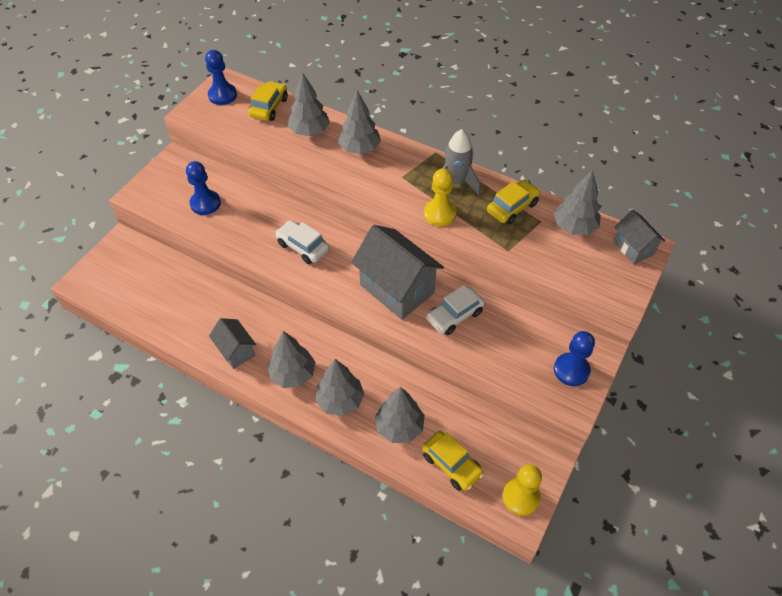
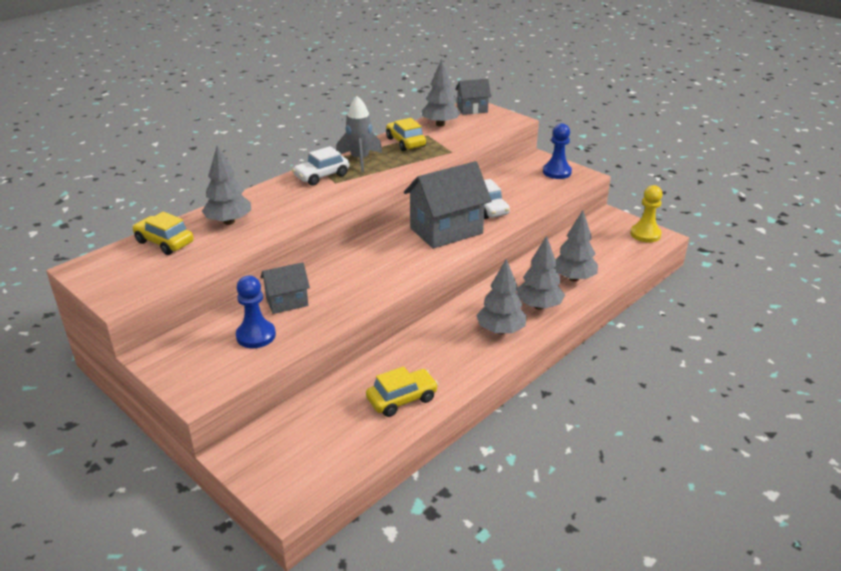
camera: 75 degrees left, 20 degrees down
blue pawn [205,50,237,105] -> none
grey house [209,318,256,369] -> grey house moved to [260,262,310,314]
white car [275,220,329,264] -> white car moved to [292,146,350,186]
grey tree [338,90,381,154] -> none
yellow car [422,431,484,491] -> yellow car moved to [366,366,438,417]
yellow pawn [424,169,456,226] -> none

